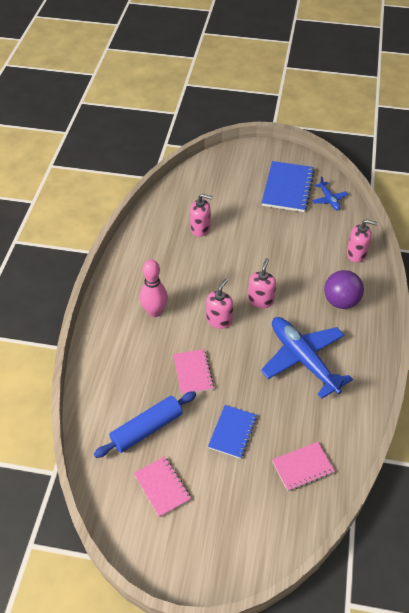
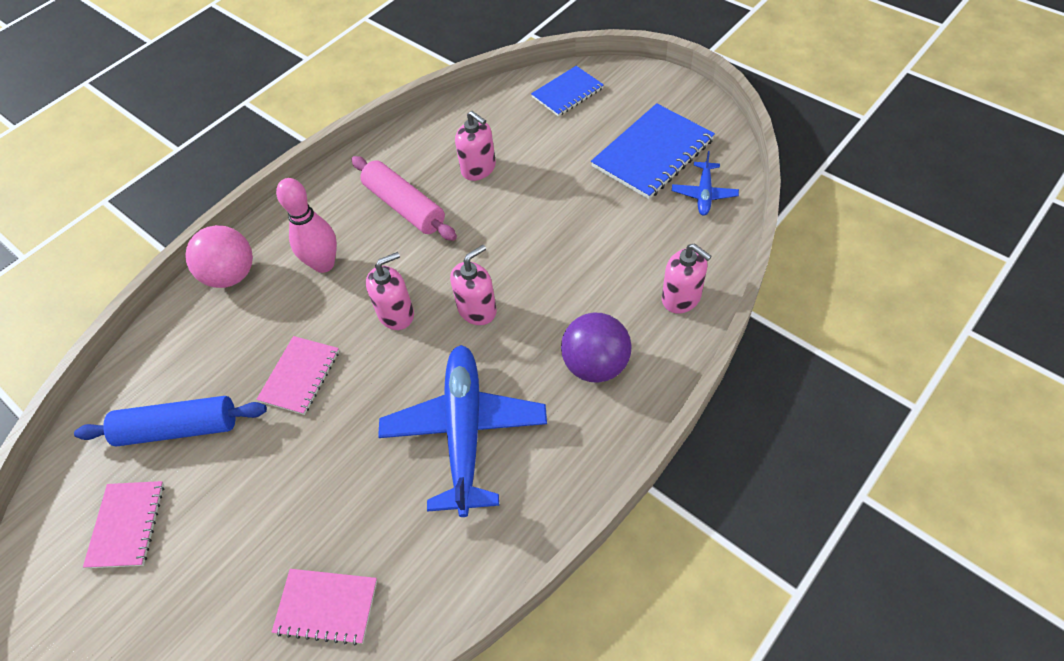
camera: 35 degrees right, 5 degrees up
blue notebook [208,405,257,459] -> blue notebook moved to [531,66,604,117]
none -> pink ball [185,225,253,288]
none -> pink rolling pin [351,156,457,241]

